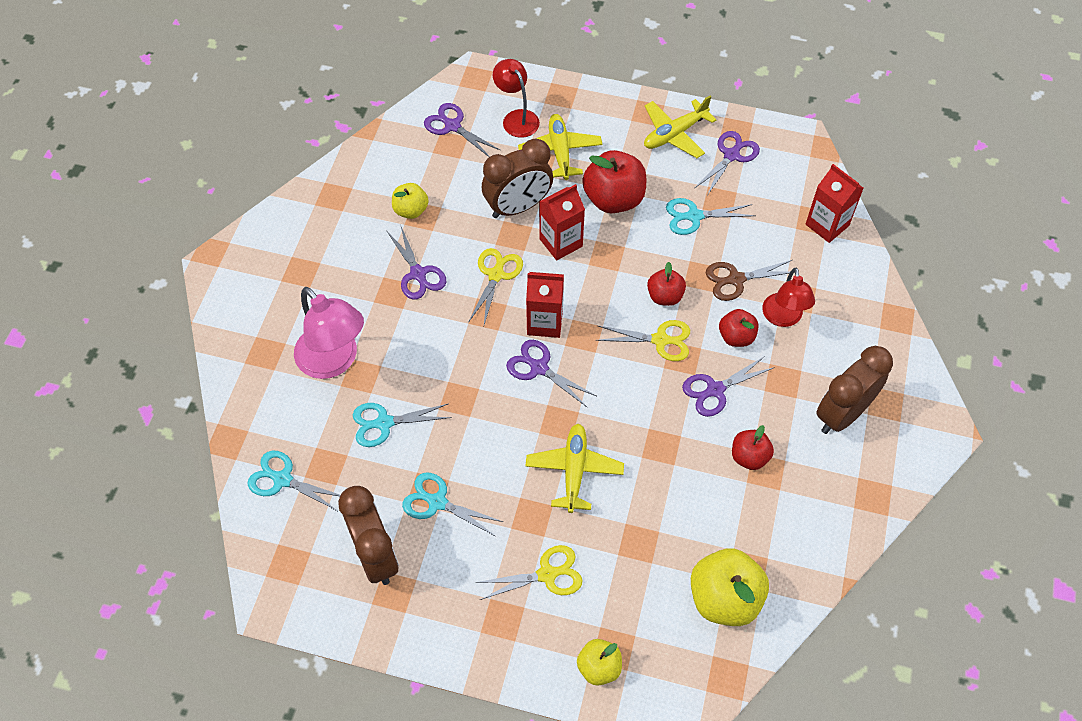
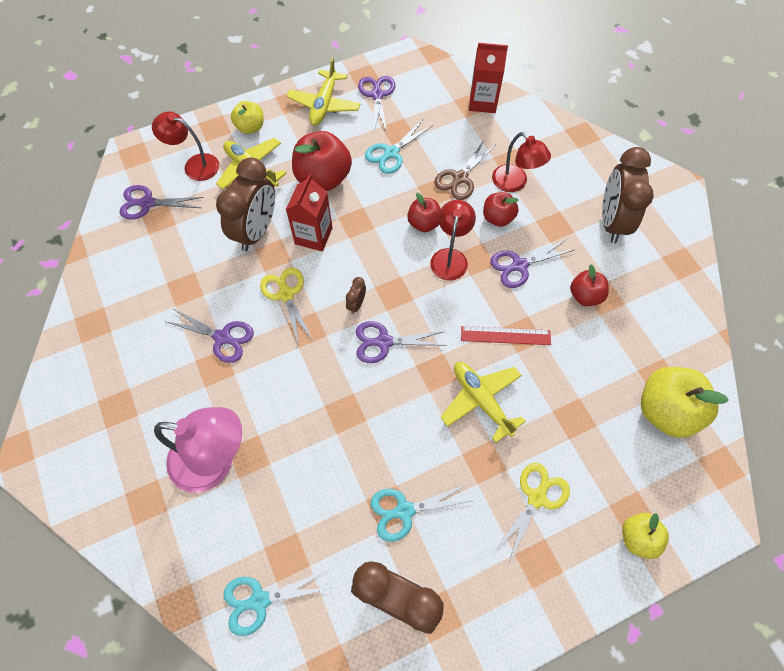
camera: 40 degrees left, 5 degrees up
turquoise scissors [353,403,452,447] -> none
yellow apple [392,183,428,219] -> yellow apple moved to [231,101,264,134]
red carton [526,272,564,338] -> brown clock [346,277,366,314]
yellow scissors [596,320,690,361] -> red lamp [430,200,476,281]
purple scissors [682,355,775,417] -> purple scissors turned 45 degrees clockwise [490,239,574,288]
none -> red ruler [461,326,551,345]

